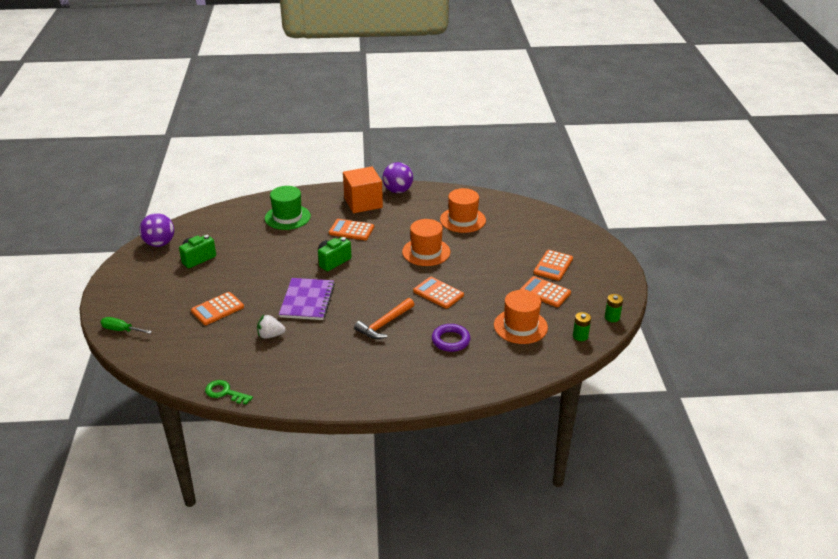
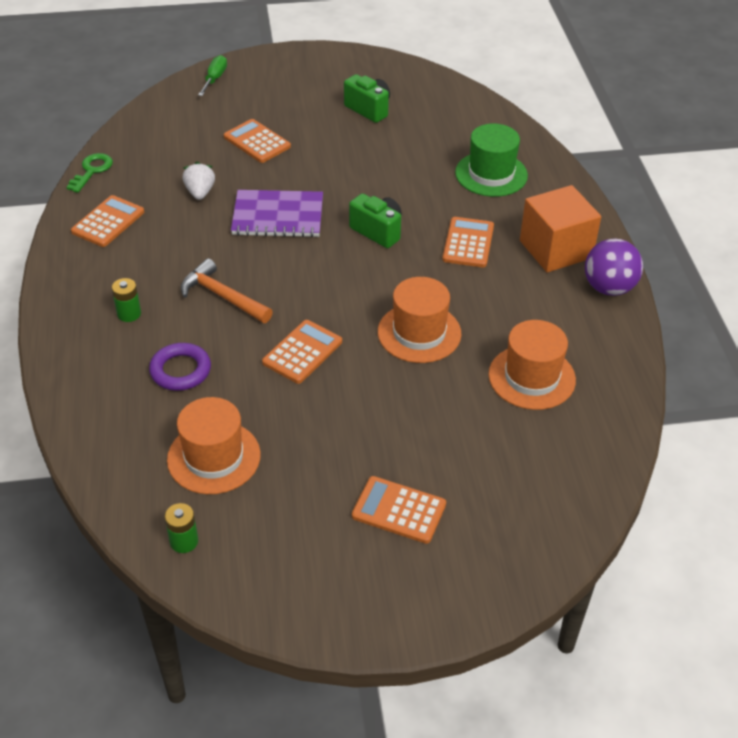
camera: 85 degrees right, 10 degrees up
purple ball [139,213,174,247] -> none
orange calculator [520,276,571,307] -> orange calculator moved to [71,195,144,247]
green battery [605,294,623,322] -> green battery moved to [112,278,141,322]

